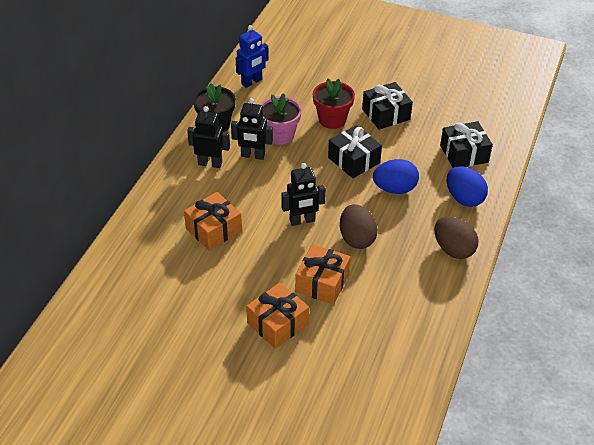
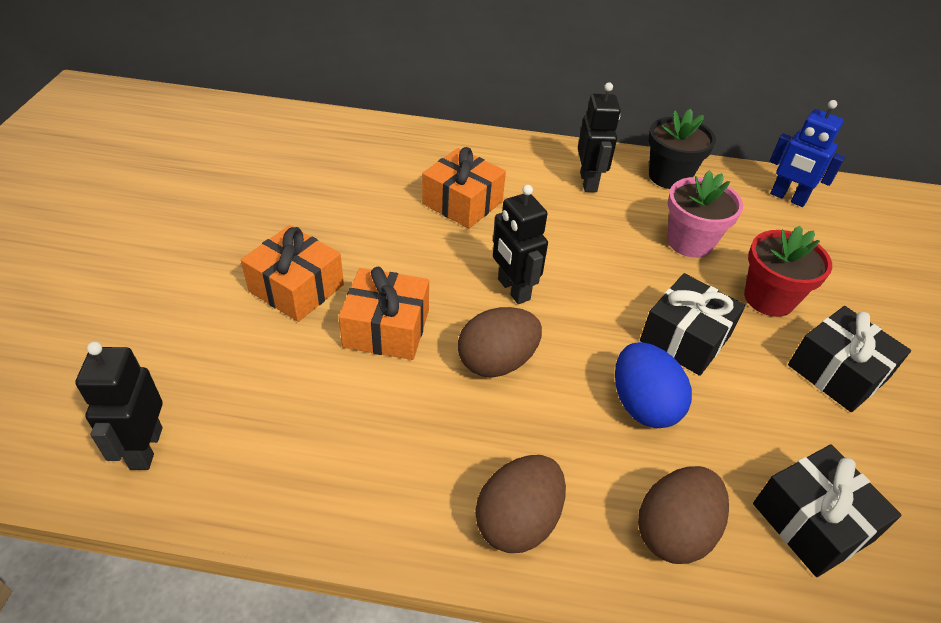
camera: 75 degrees right, 0 degrees up
black robot [231,98,273,160] -> black robot moved to [75,342,162,470]
blue egg [447,166,488,207] -> brown egg [638,466,729,564]

